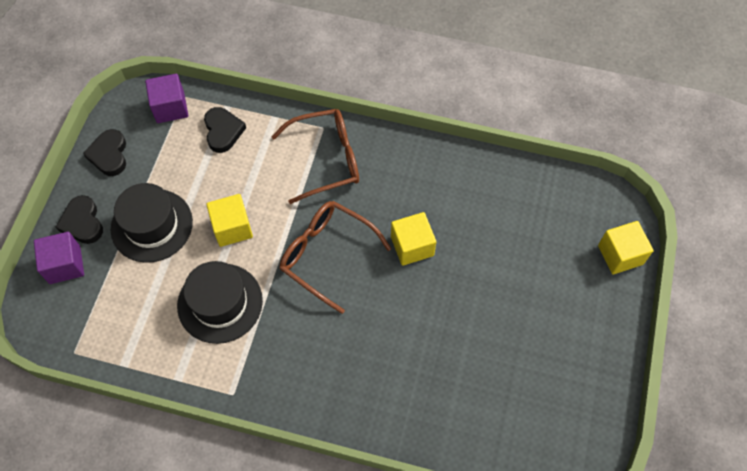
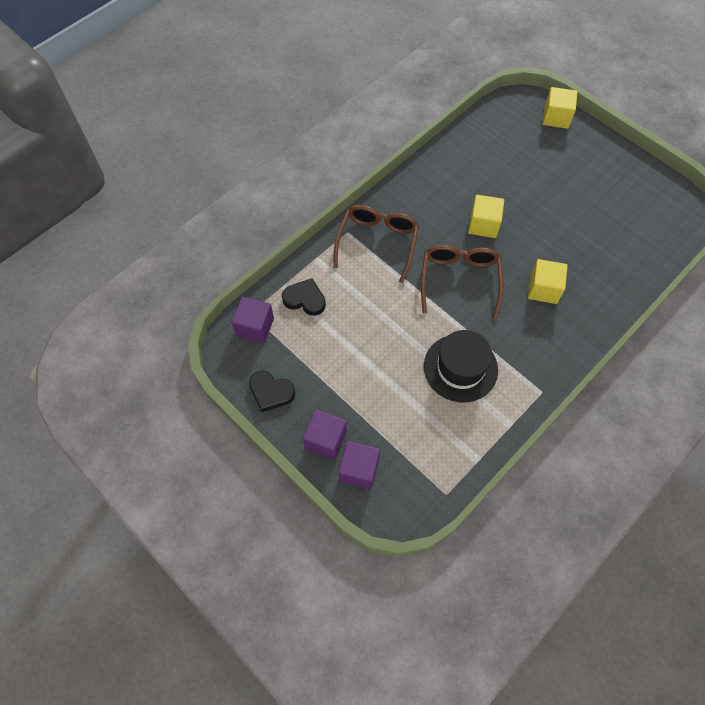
camera: 60 degrees left, 0 degrees up
black heart [56,195,103,244] -> purple cube [303,409,347,460]
black hat [111,183,193,263] -> none
yellow cube [206,194,253,247] -> yellow cube moved to [528,259,568,304]
brown glasses [280,201,391,314] -> brown glasses turned 120 degrees clockwise [421,245,503,319]

